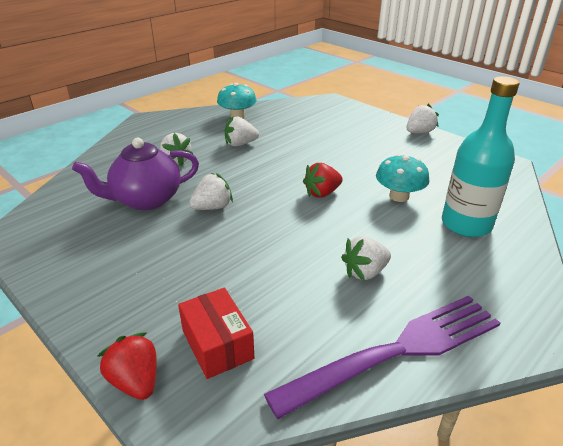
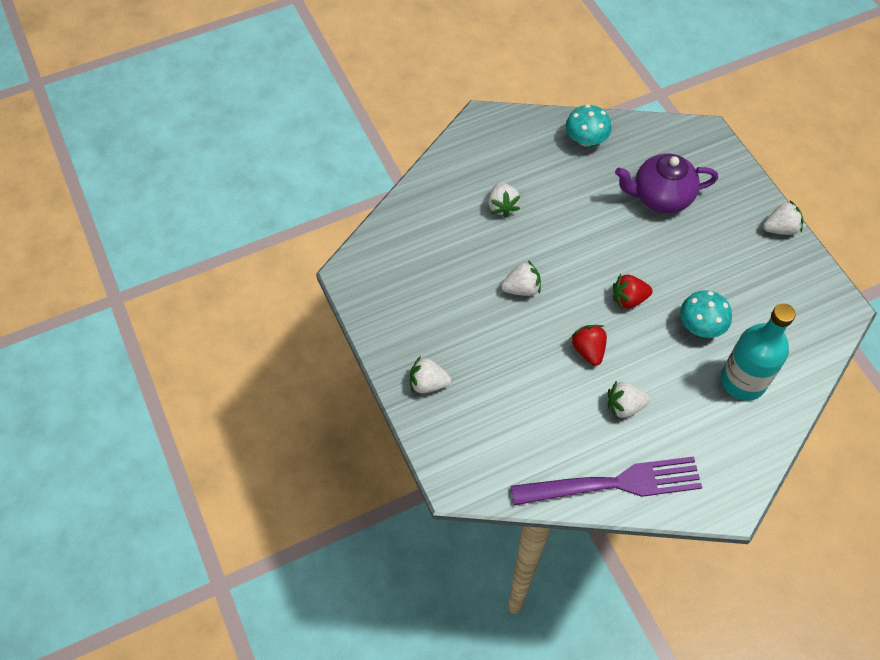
camera: 20 degrees right, 25 degrees up
purple teapot [72,138,199,210] -> purple teapot moved to [615,153,718,213]
red strawberry [97,332,157,400] -> red strawberry moved to [571,325,607,366]
red box [178,288,254,379] -> none
white strawberry [225,116,259,146] -> white strawberry moved to [410,356,451,393]

